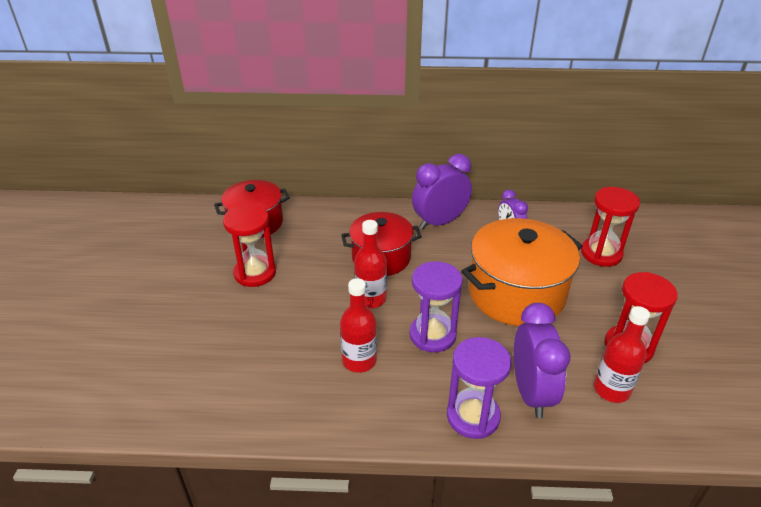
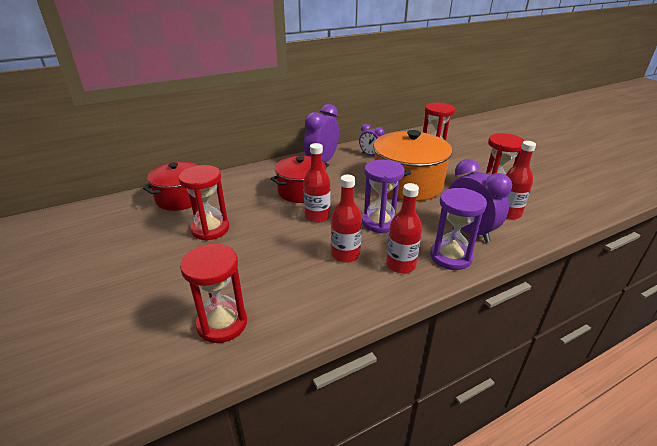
camera: 30 degrees left, 5 degrees down
none -> red hourglass [180,244,247,343]
none -> red bottle [386,183,422,273]

